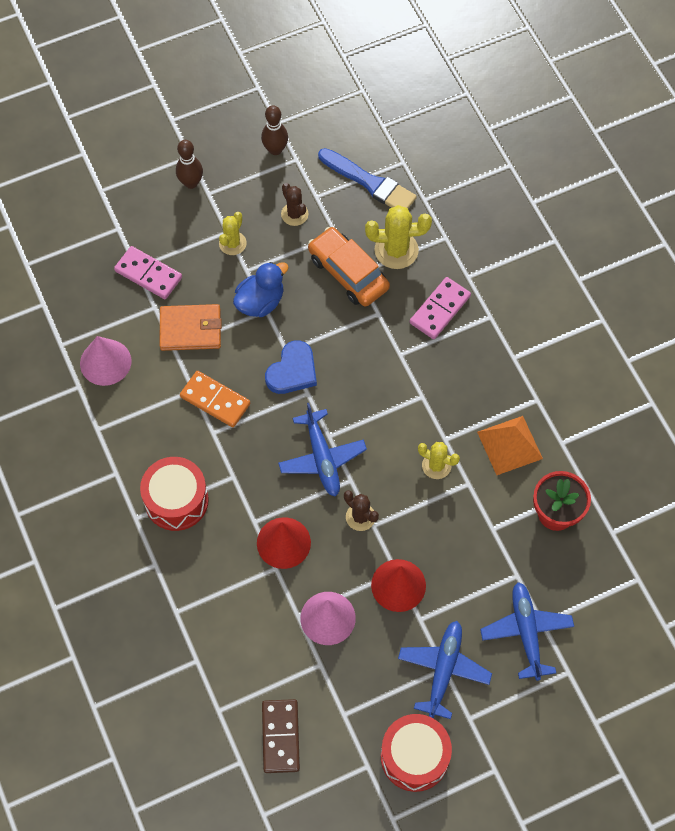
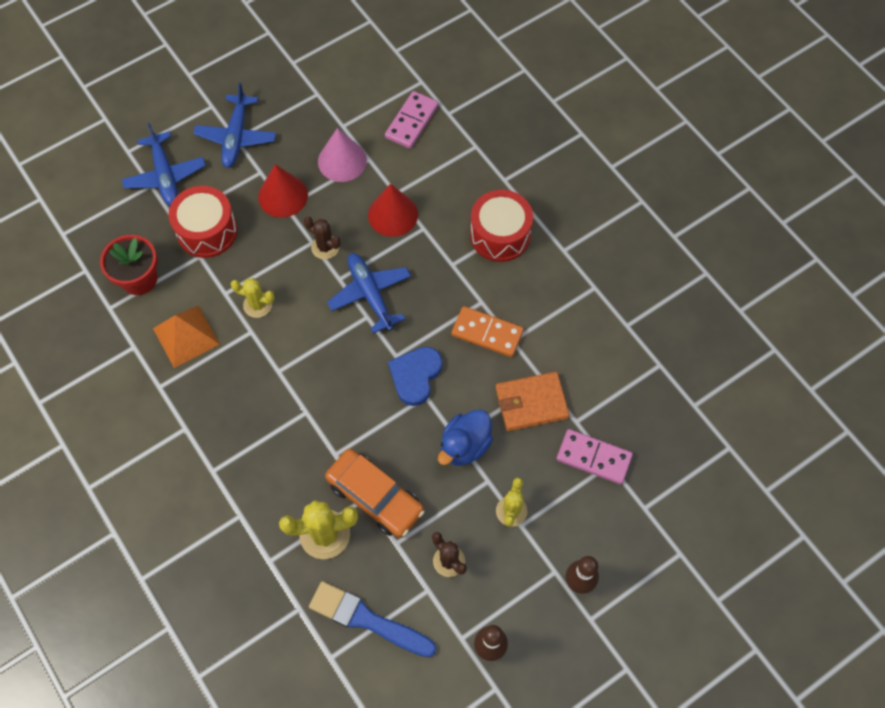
camera: 170 degrees right, 0 degrees up
pink cone [80,336,131,386] -> none
brown domino [262,699,300,773] -> none
red drum [381,714,452,792] -> red drum moved to [169,186,237,258]
pink domino [410,277,471,339] -> pink domino moved to [385,91,439,149]

